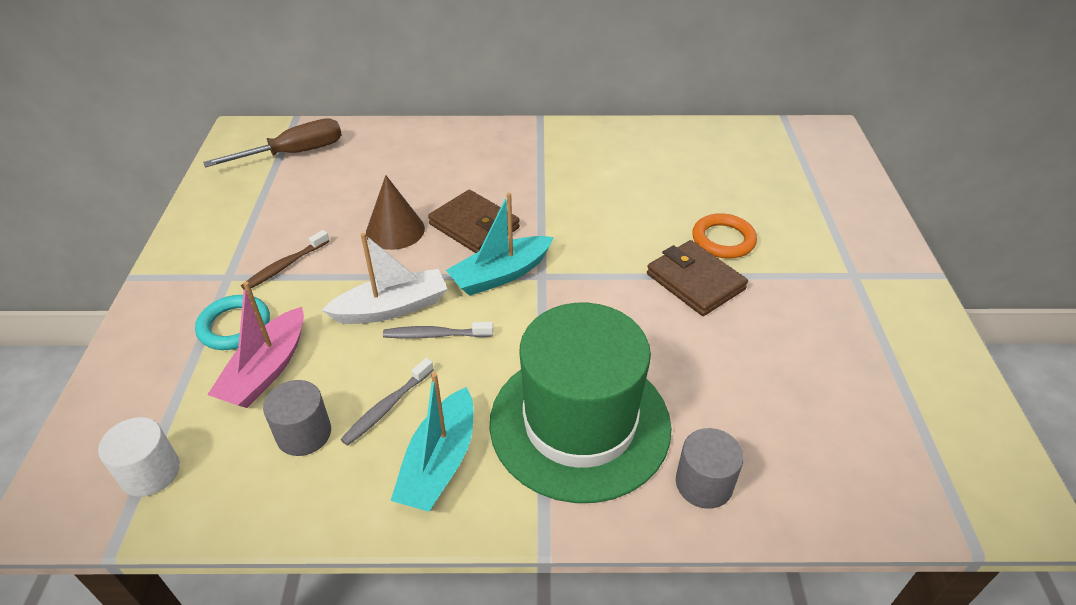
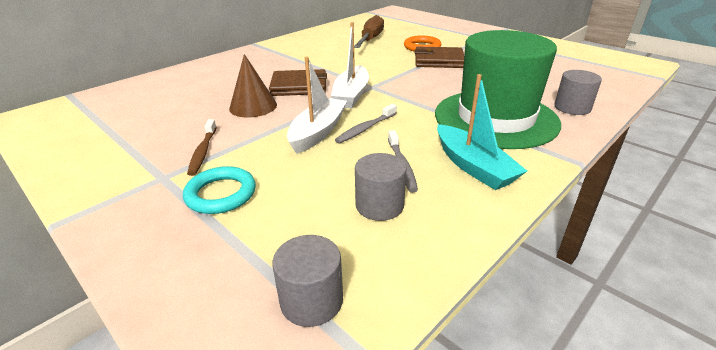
camera: 45 degrees left, 10 degrees down
white cylinder [98,417,180,497] -> grey cylinder [272,235,343,327]
brown screwdriver [203,118,342,167] -> brown screwdriver moved to [354,15,384,48]
pink boat [207,281,304,408] -> none
turquoise boat [446,193,554,296] -> white boat [331,22,369,108]

